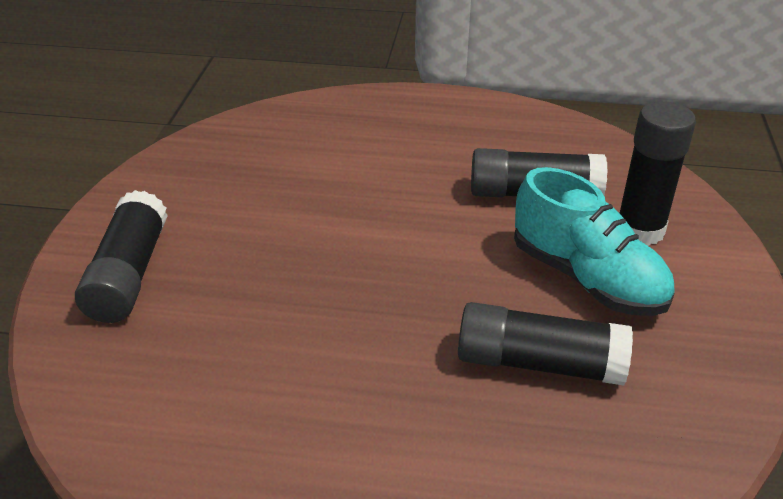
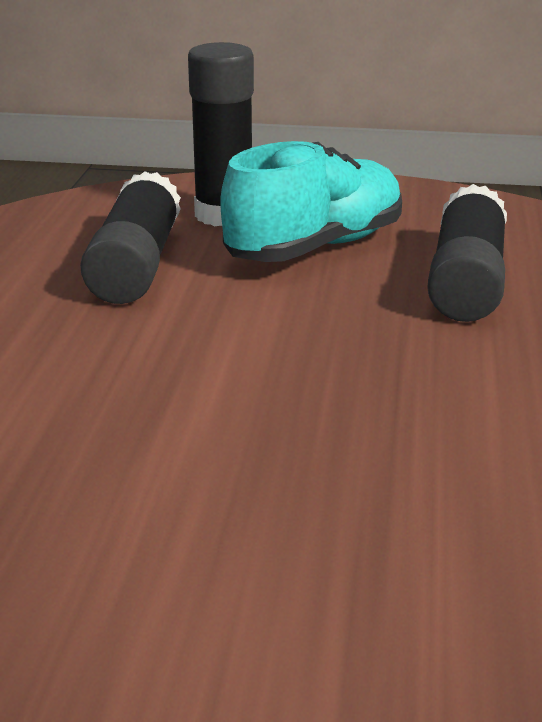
camera: 90 degrees left, 10 degrees down
black glue stick [75,190,168,323] -> none

